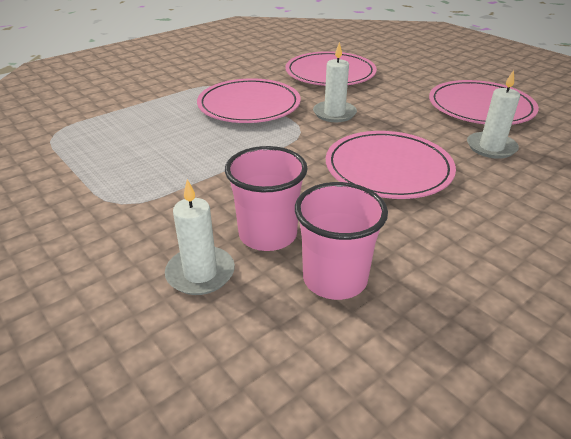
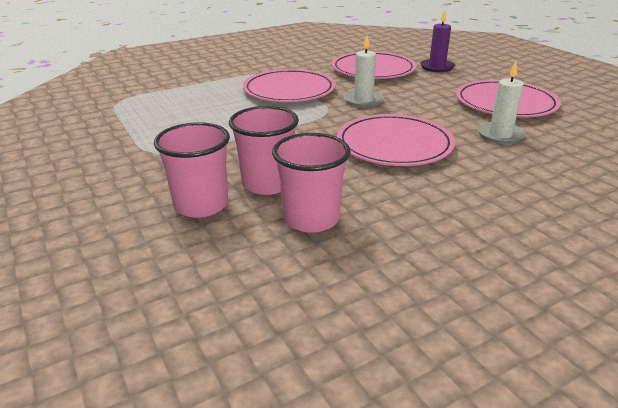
camera: 10 degrees right, 5 degrees down
white candle [165,179,235,295] -> pink cup [154,122,230,218]
none -> purple candle [420,9,455,72]

